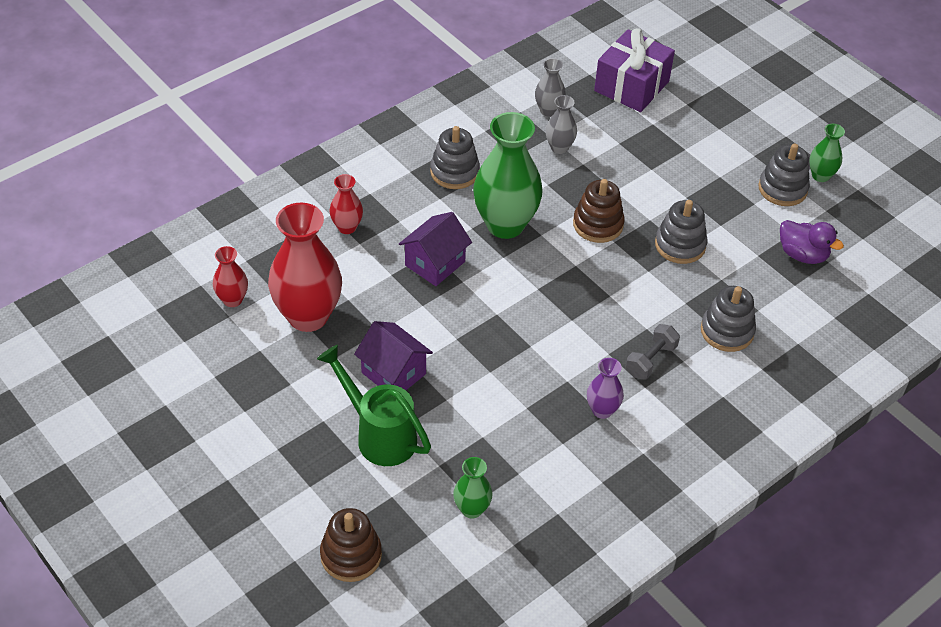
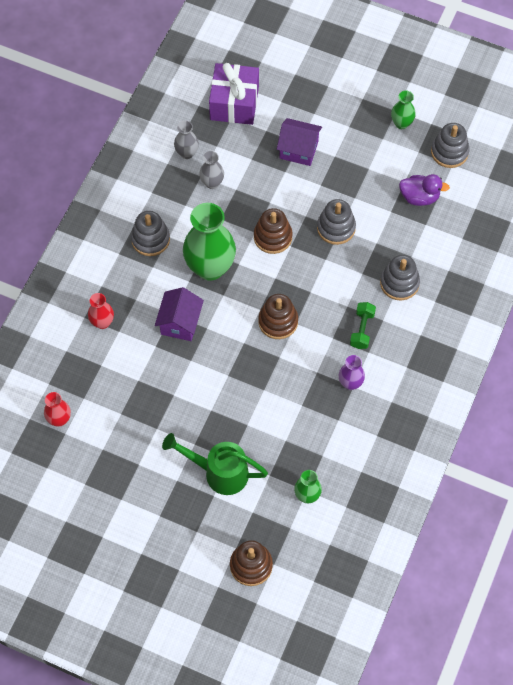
camera: 25 degrees left, 15 degrees up
red vase [268,203,342,332] -> none
purple house [354,321,433,390] -> purple house moved to [277,118,322,166]
grey dumbbell [626,324,680,379] -> green dumbbell [350,302,376,349]
grey stacking toy [758,143,810,206] -> grey stacking toy moved to [431,123,470,168]
none -> brown stacking toy [258,294,298,339]

